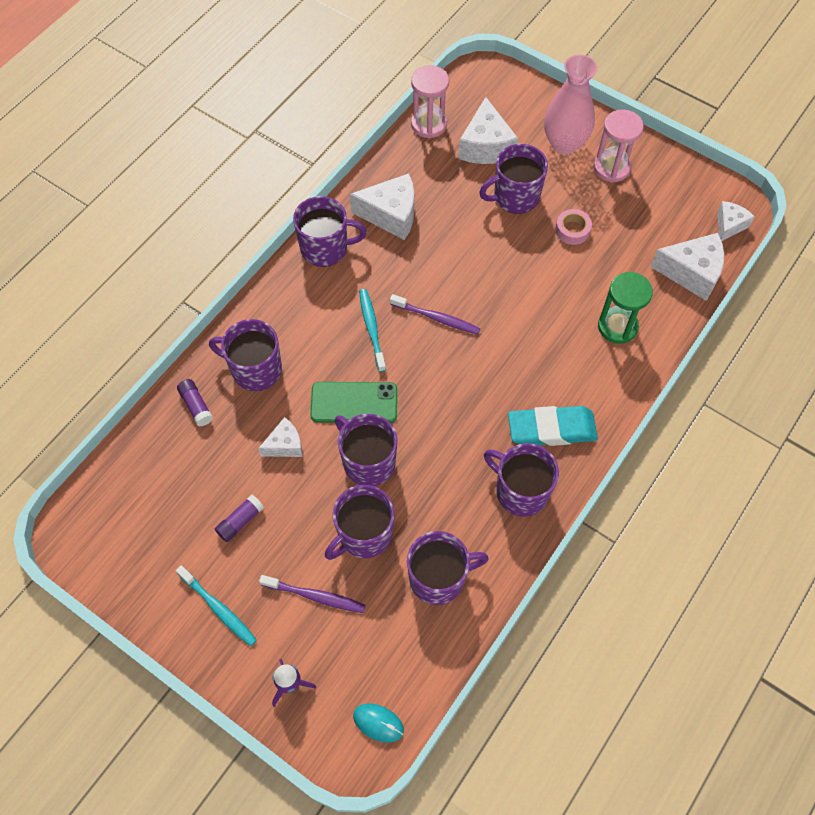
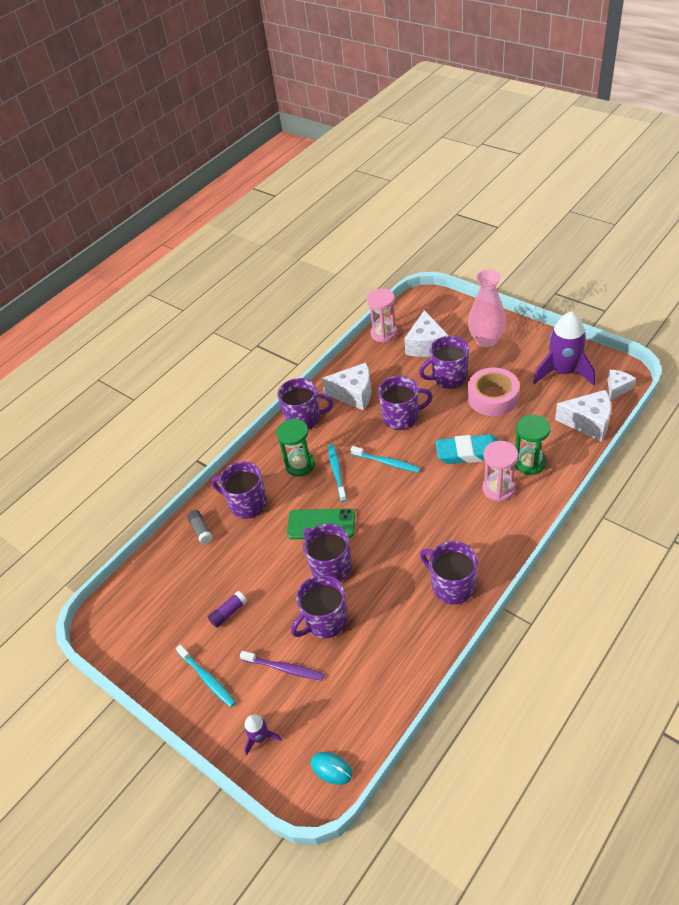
camera: 10 degrees right, 15 degrees down
purple glue stick [177,379,213,426] -> grey glue stick [187,510,213,544]
white cheese [258,417,303,457] -> none
purple toothbrush [390,294,480,335] -> turquoise toothbrush [350,446,421,473]
purple mug [407,531,489,605] -> purple mug moved to [378,376,433,430]
turquoise eraser [508,406,598,446] -> turquoise eraser moved to [435,434,499,464]
pink tape [555,209,592,245] -> pink tape [468,368,520,416], size x1.88
pink hourglass [594,109,644,183] -> pink hourglass moved to [482,441,518,502]
none -> green hourglass [276,419,315,477]
none -> purple rocket [533,311,595,386]

